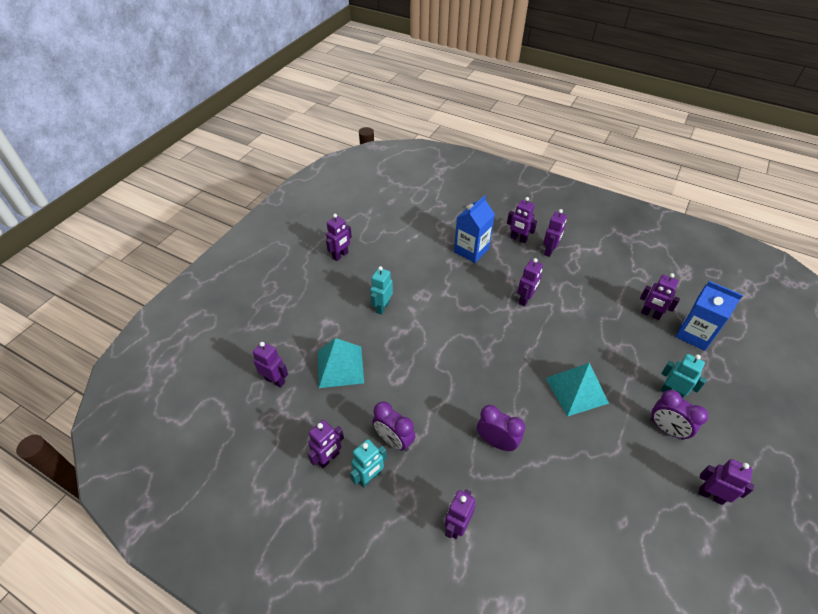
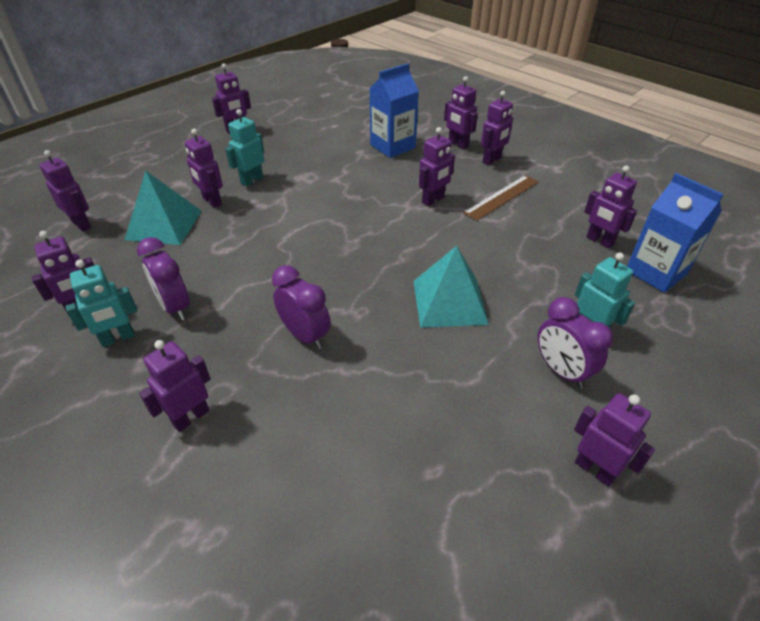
camera: 15 degrees right, 5 degrees down
none -> purple robot [184,129,223,208]
none -> brown ruler [463,175,539,221]

